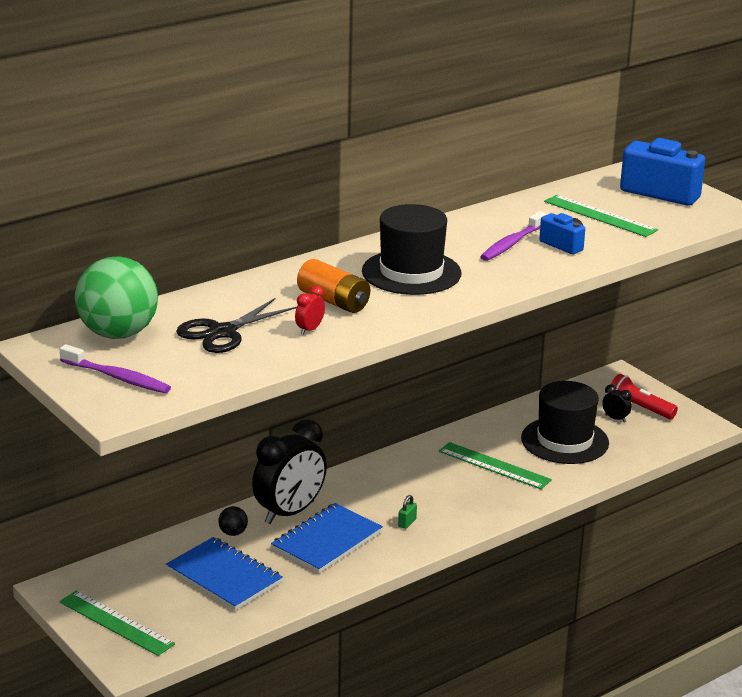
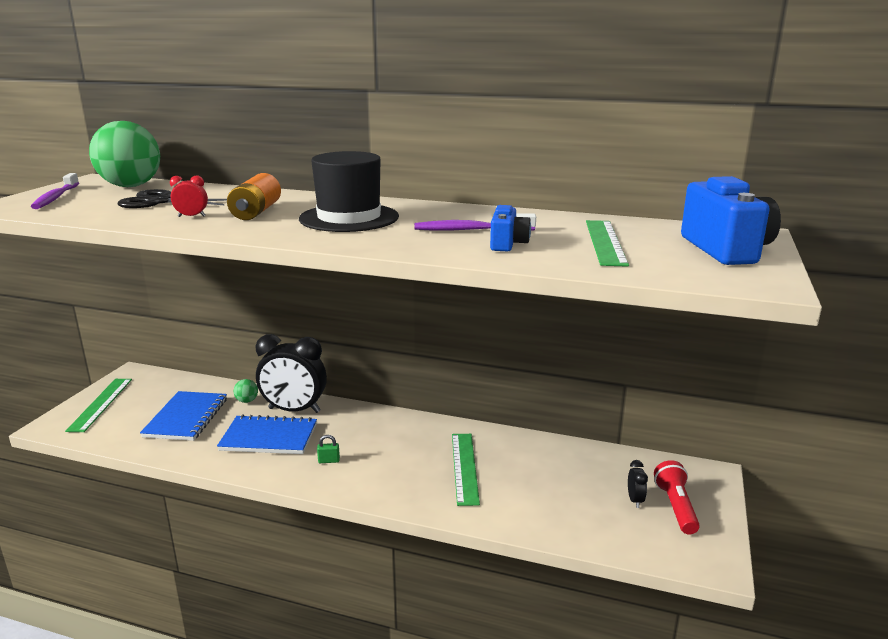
camera: 55 degrees right, 5 degrees down
black ball [218,506,248,536] -> green ball [234,379,258,403]
black hat [521,381,609,464] -> none

